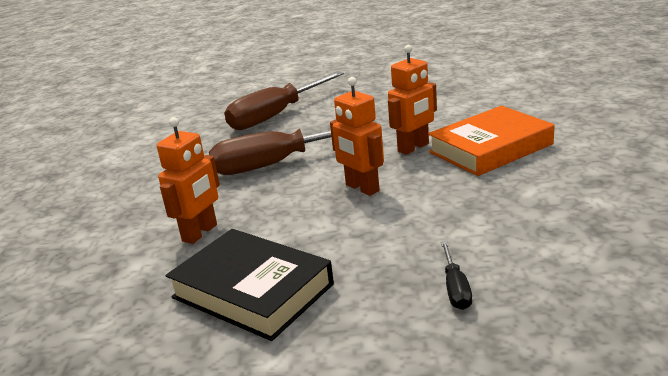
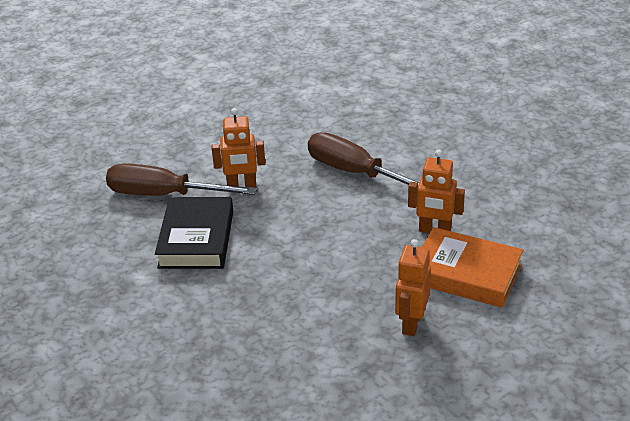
camera: 55 degrees right, 10 degrees up
brown screwdriver [224,71,344,130] -> brown screwdriver moved to [106,163,257,196]
orange robot [330,77,384,196] -> orange robot moved to [395,239,431,336]
black screwdriver [441,241,472,310] -> none

